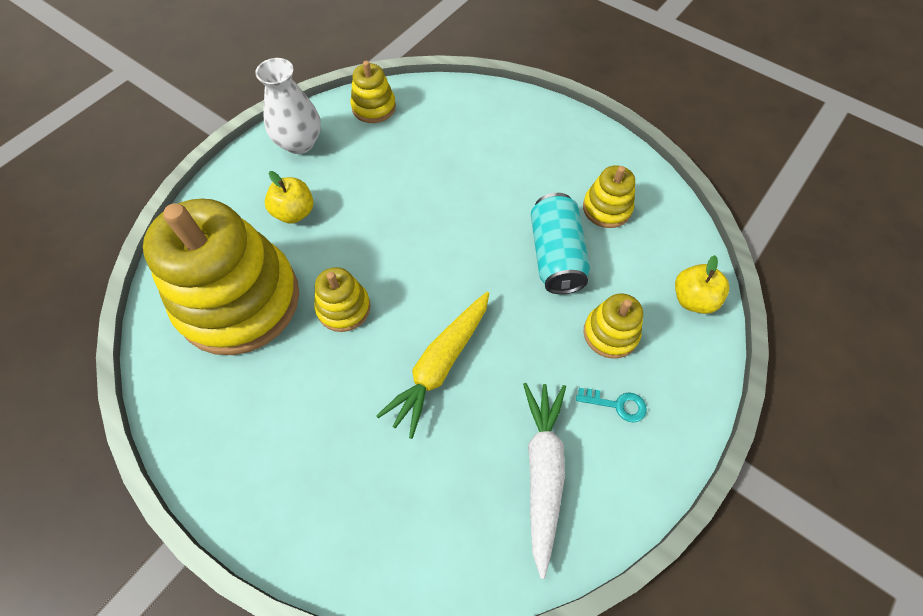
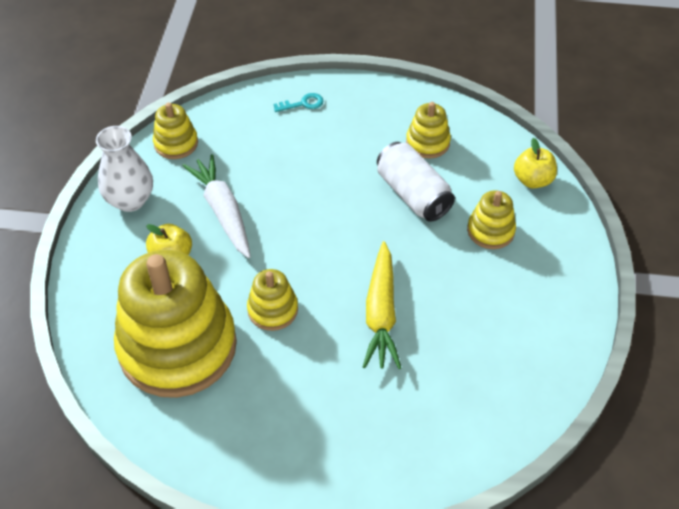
camera: 30 degrees left, 10 degrees down
white carrot [523,383,566,579] -> white carrot moved to [182,154,251,258]
turquoise can [531,193,590,294] -> white can [377,142,455,222]
turquoise key [576,388,647,423] -> turquoise key moved to [273,93,323,112]

